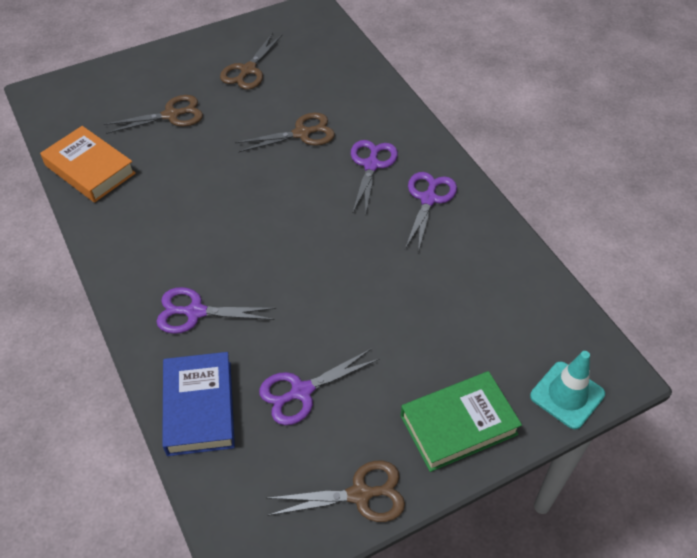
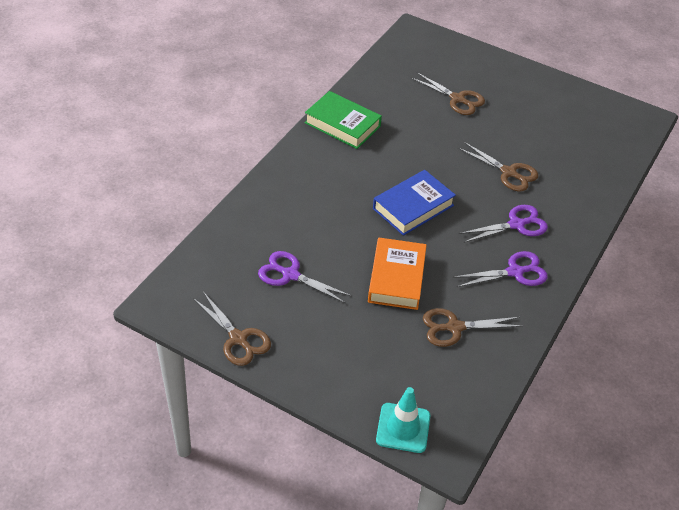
camera: 55 degrees right, 5 degrees down
orange book [40,126,136,203] -> orange book moved to [368,238,427,310]
purple scissors [156,287,276,334] -> none
blue book [162,352,235,456] -> blue book moved to [373,170,456,236]
brown scissors [220,33,282,90] -> brown scissors moved to [423,308,523,347]
green book [400,371,522,472] -> green book moved to [305,91,382,149]

